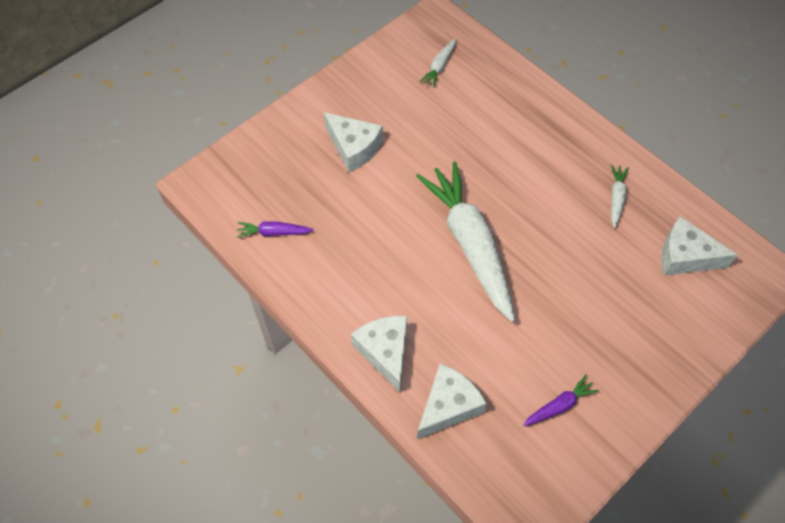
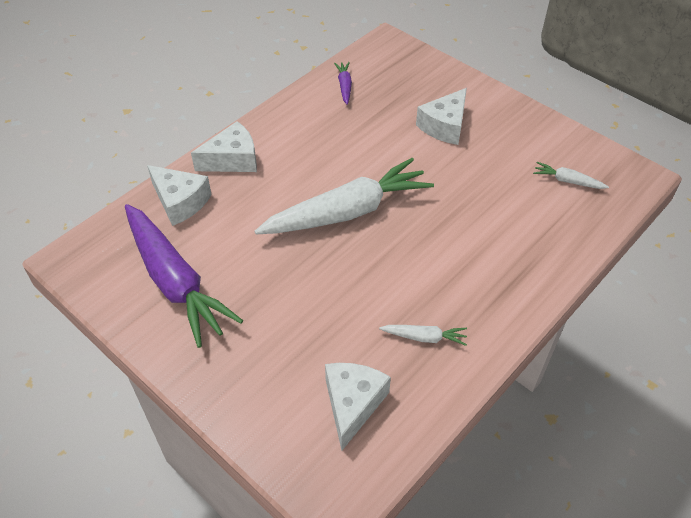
camera: 85 degrees right, 10 degrees down
purple carrot [524,375,599,426] -> purple carrot [125,204,243,348], size x2.41

